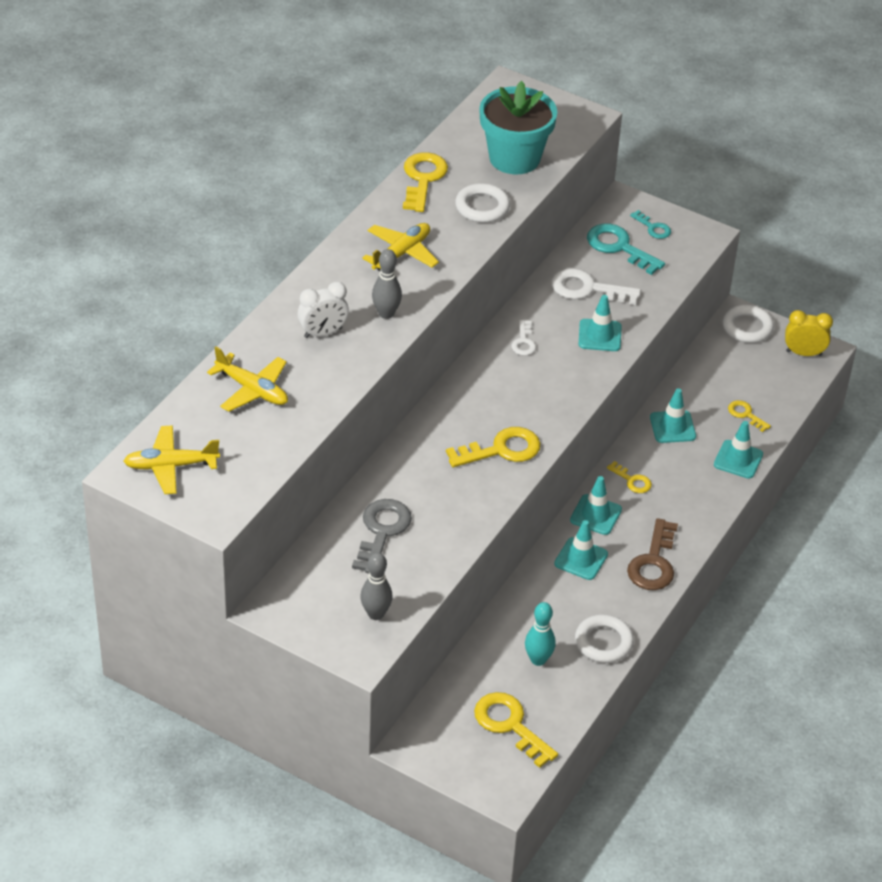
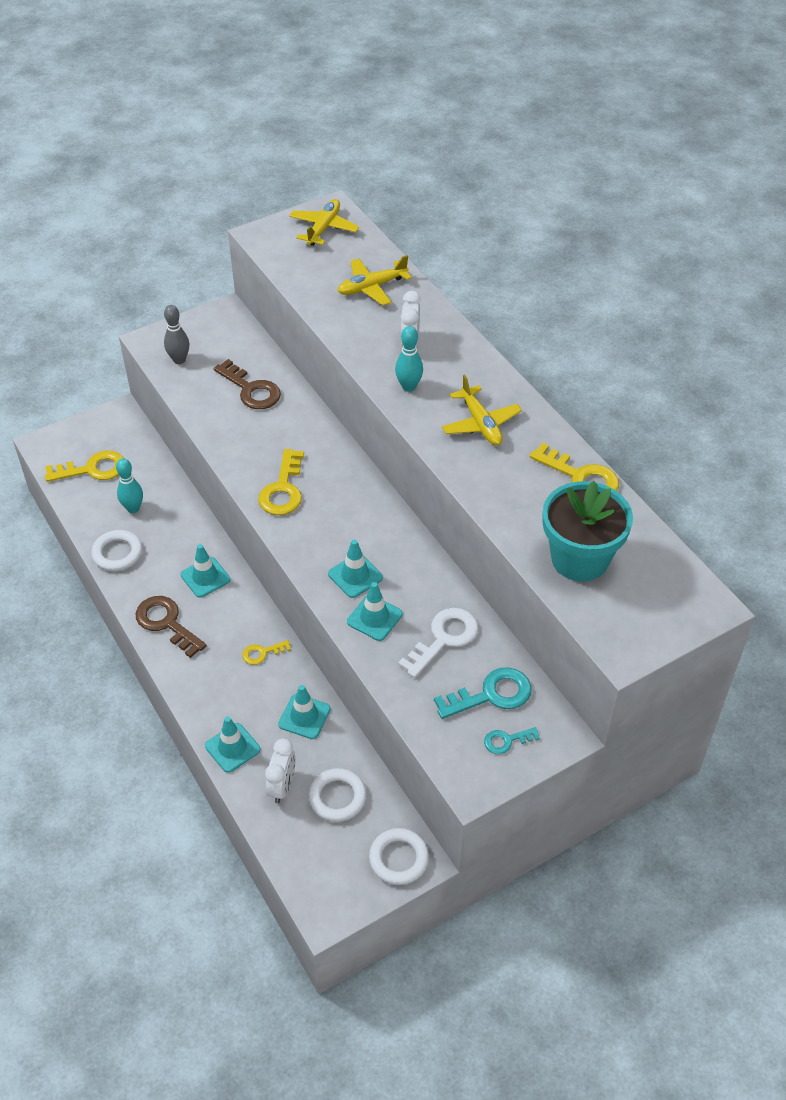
camera: 120 degrees right, 5 degrees up
grey key [352,499,412,573] -> brown key [214,359,281,409]
grey bowling pin [372,249,402,319] -> turquoise bowling pin [395,326,423,392]
white ring [455,183,510,223] -> white ring moved to [308,768,367,822]
white key [512,320,536,356] -> none
turquoise traffic cone [570,476,622,535] -> turquoise traffic cone moved to [328,540,383,598]
yellow key [728,400,771,432] -> white clock [265,739,296,803]
yellow clock [785,310,833,356] -> none

